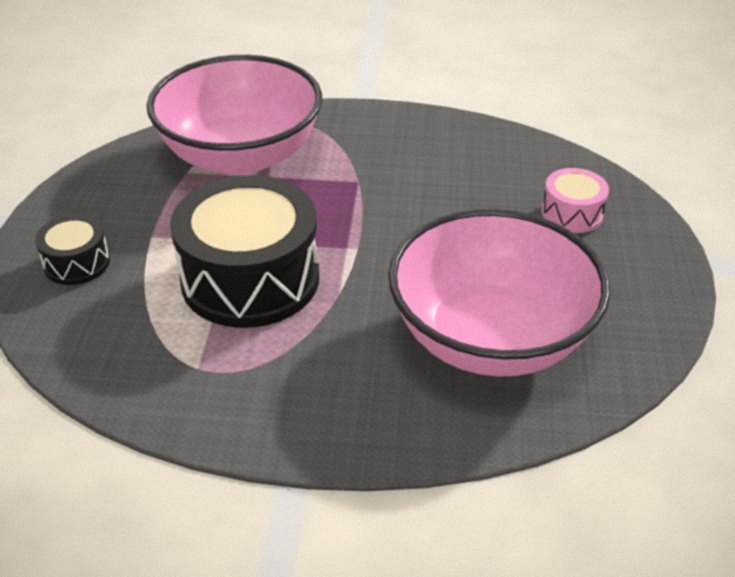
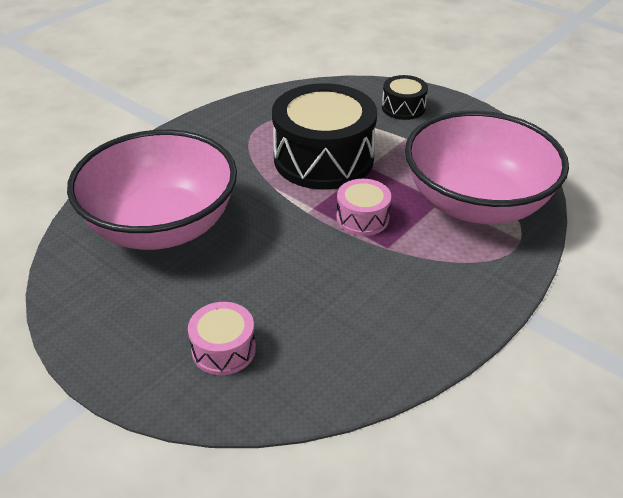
camera: 125 degrees right, 0 degrees up
none -> pink drum [336,179,391,236]

